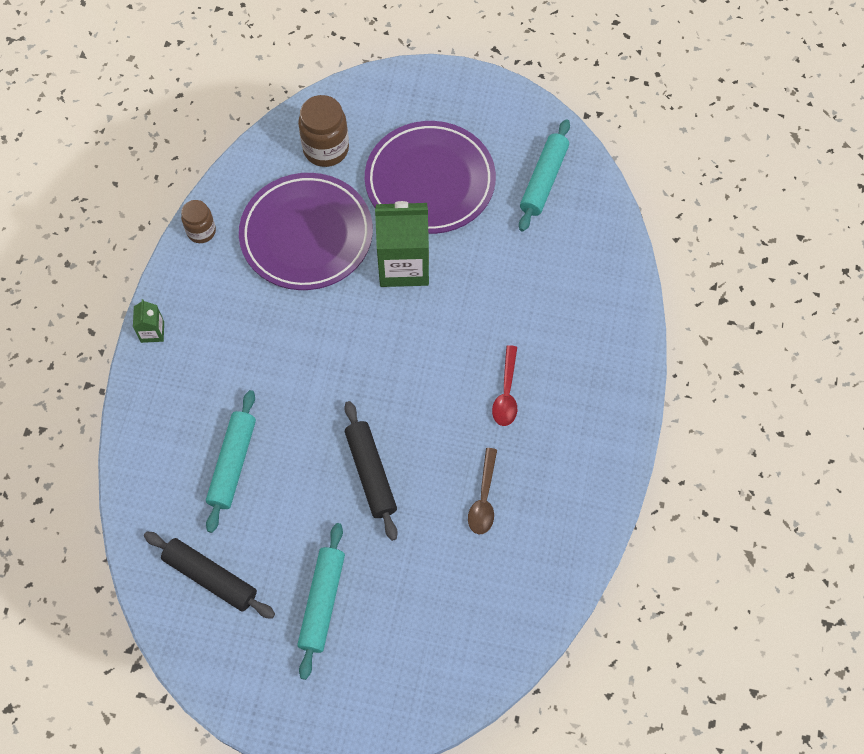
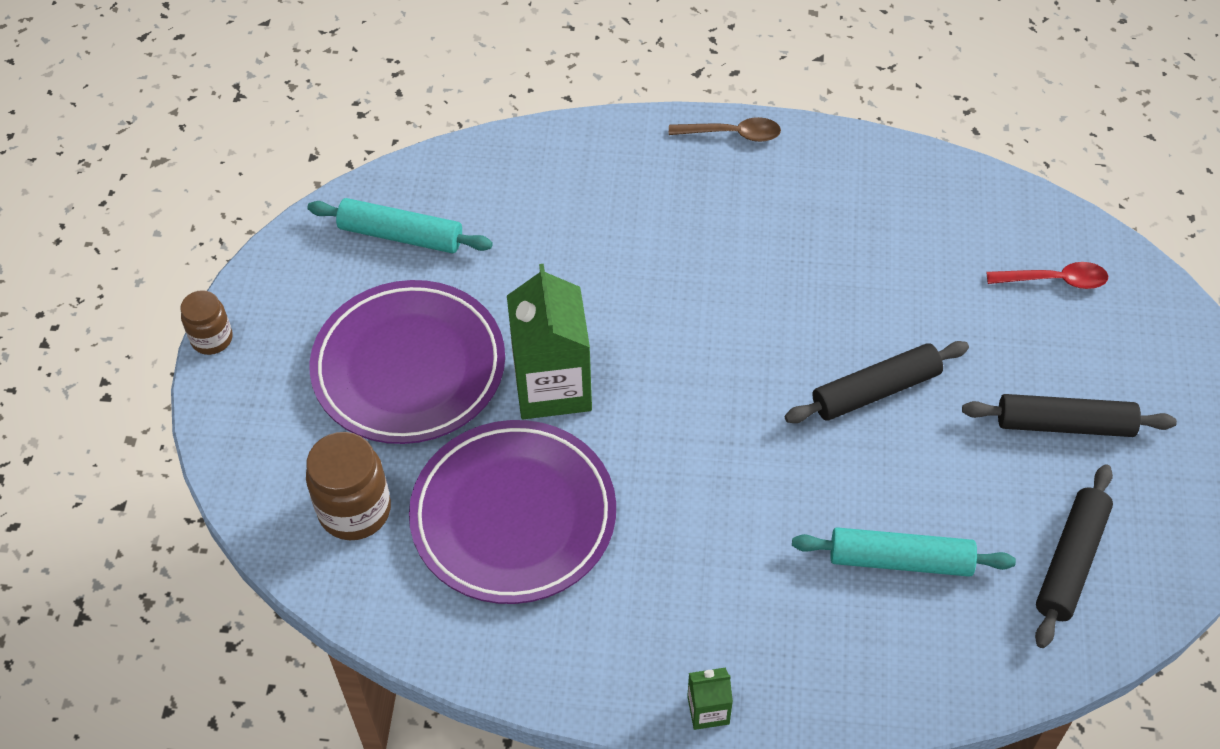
camera: 95 degrees left, 10 degrees down
brown jar [181,200,216,243] -> brown jar moved to [180,290,233,355]
turquoise rolling pin [297,523,345,680] -> black rolling pin [962,394,1177,437]
brown spoon [468,448,497,534] -> brown spoon moved to [669,117,781,142]
red spoon [492,345,517,426] -> red spoon moved to [987,262,1108,289]

